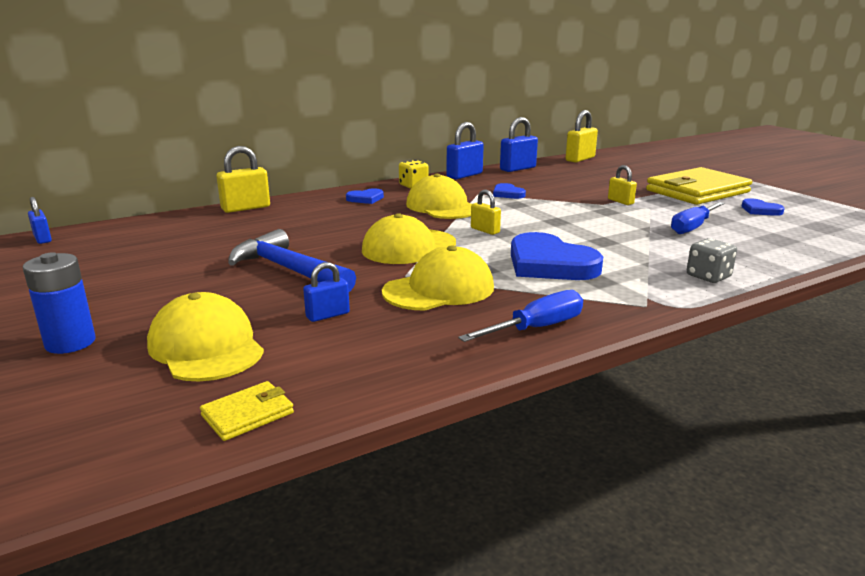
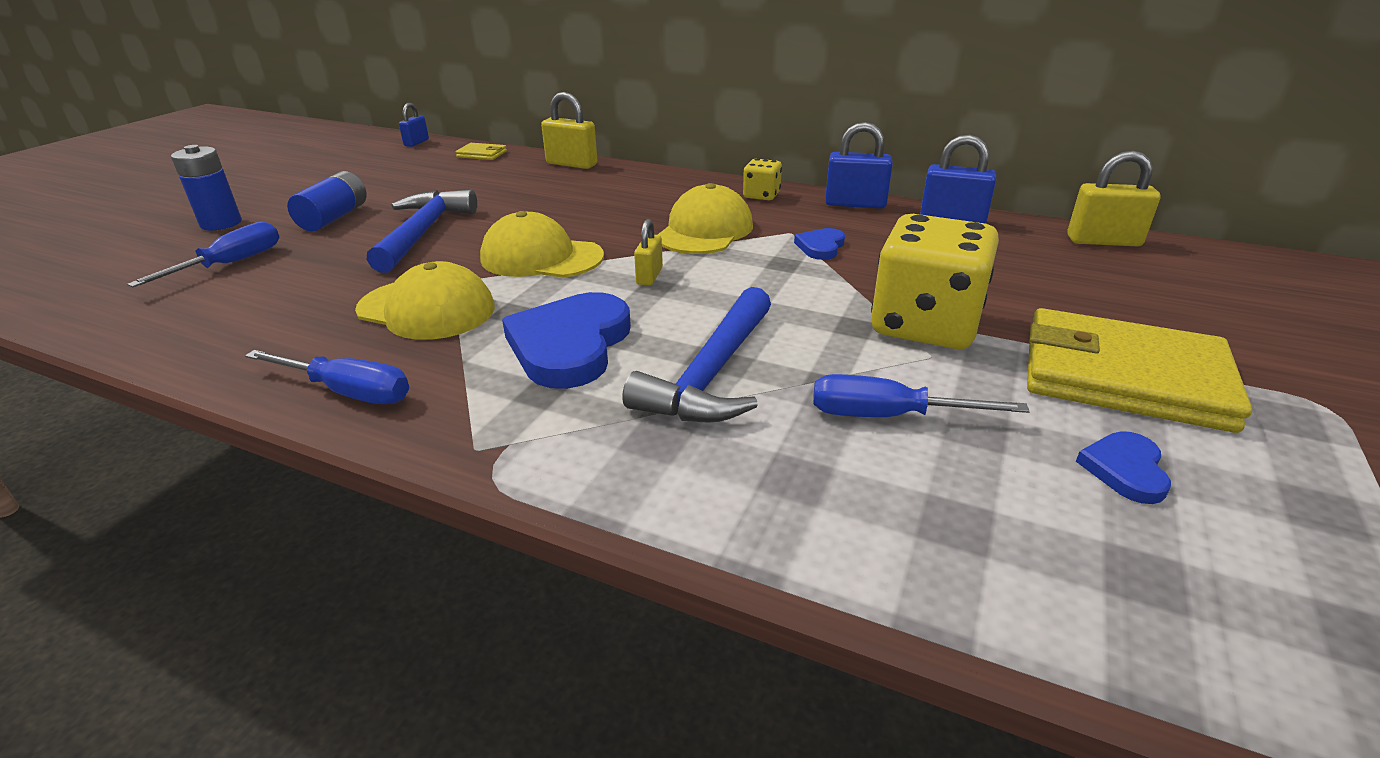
camera: 55 degrees right, 10 degrees up
yellow cap [147,292,264,381] -> blue screwdriver [127,221,280,287]
yellow wallet [200,381,294,441] -> yellow wallet moved to [456,143,507,160]
blue padlock [303,262,350,322] -> none
blue heart [346,188,384,204] -> none
yellow padlock [608,165,637,205] -> yellow dice [871,214,999,349]
grey dice [687,238,737,283] -> none
none -> blue battery [287,171,367,232]
none -> blue hammer [622,287,771,423]

